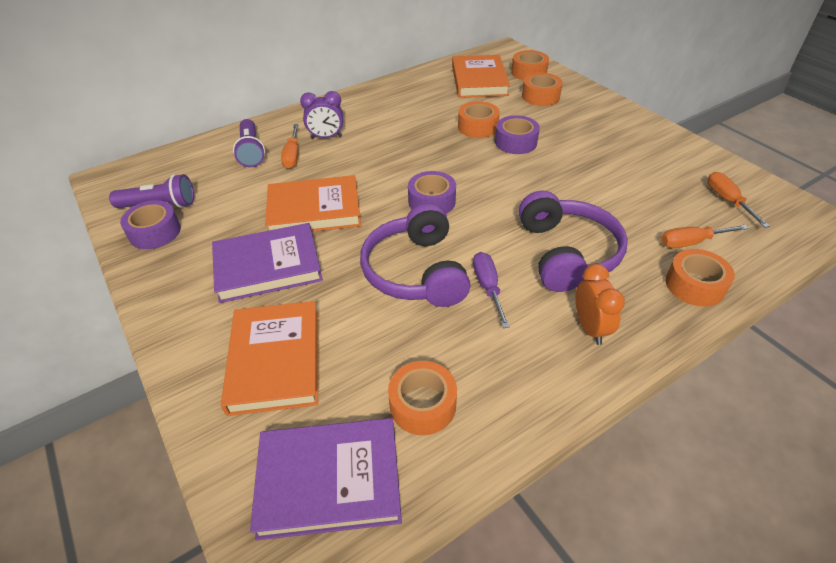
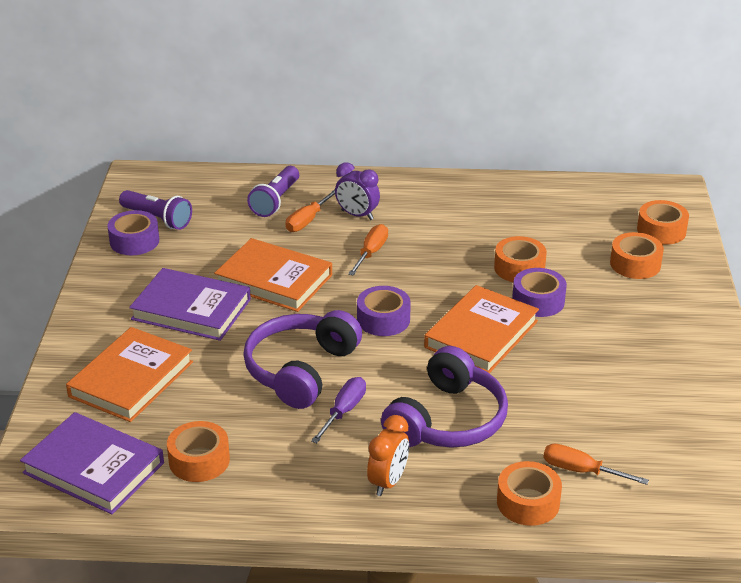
camera: 35 degrees right, 10 degrees down
orange book [452,55,510,98] -> orange book moved to [424,285,539,373]
orange screwdriver [707,172,770,228] -> orange screwdriver moved to [348,224,388,276]

